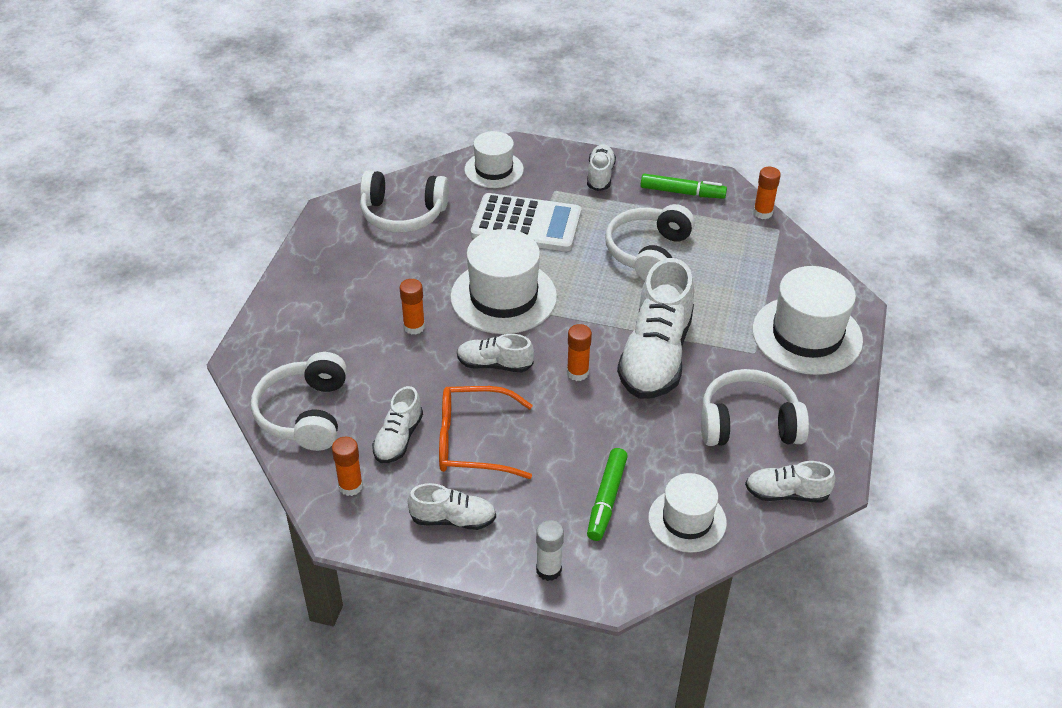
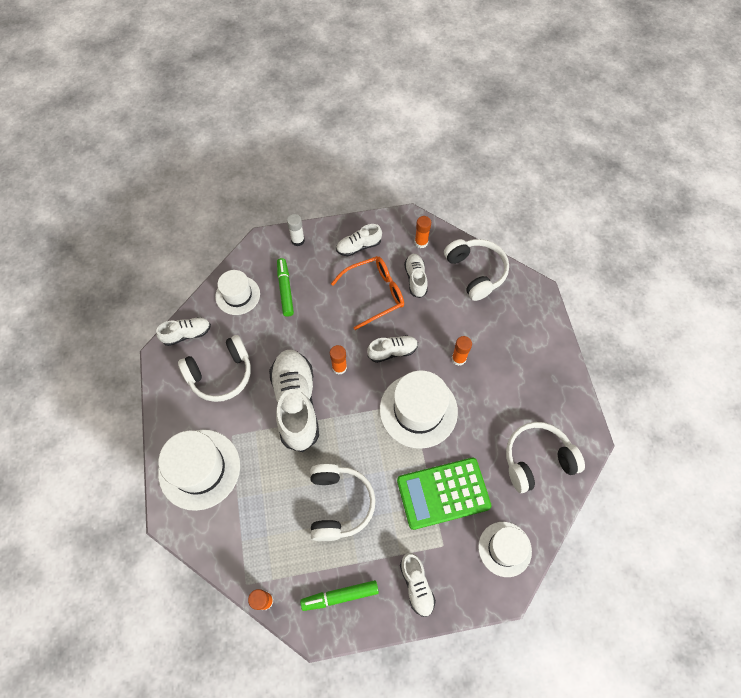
camera: 155 degrees right, 20 degrees up
white calculator [471,193,581,251] -> green calculator [397,458,491,530]

